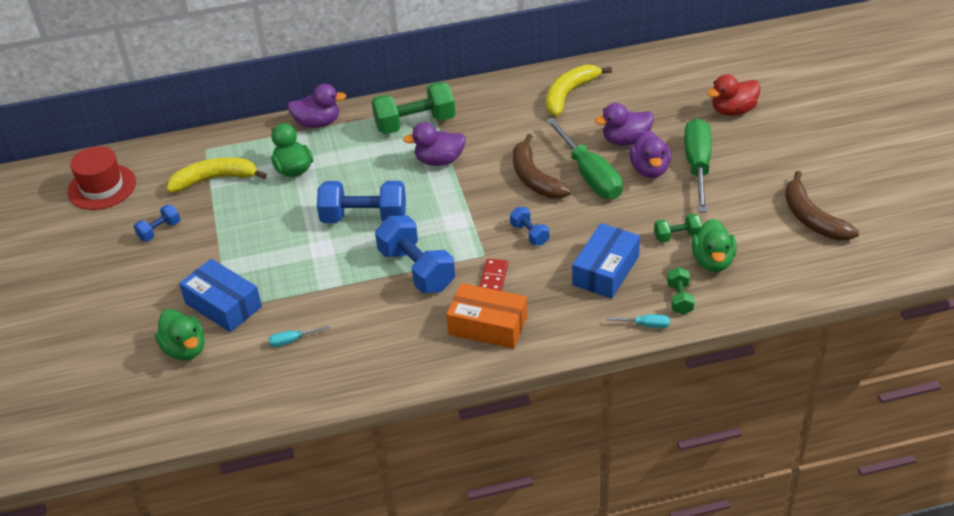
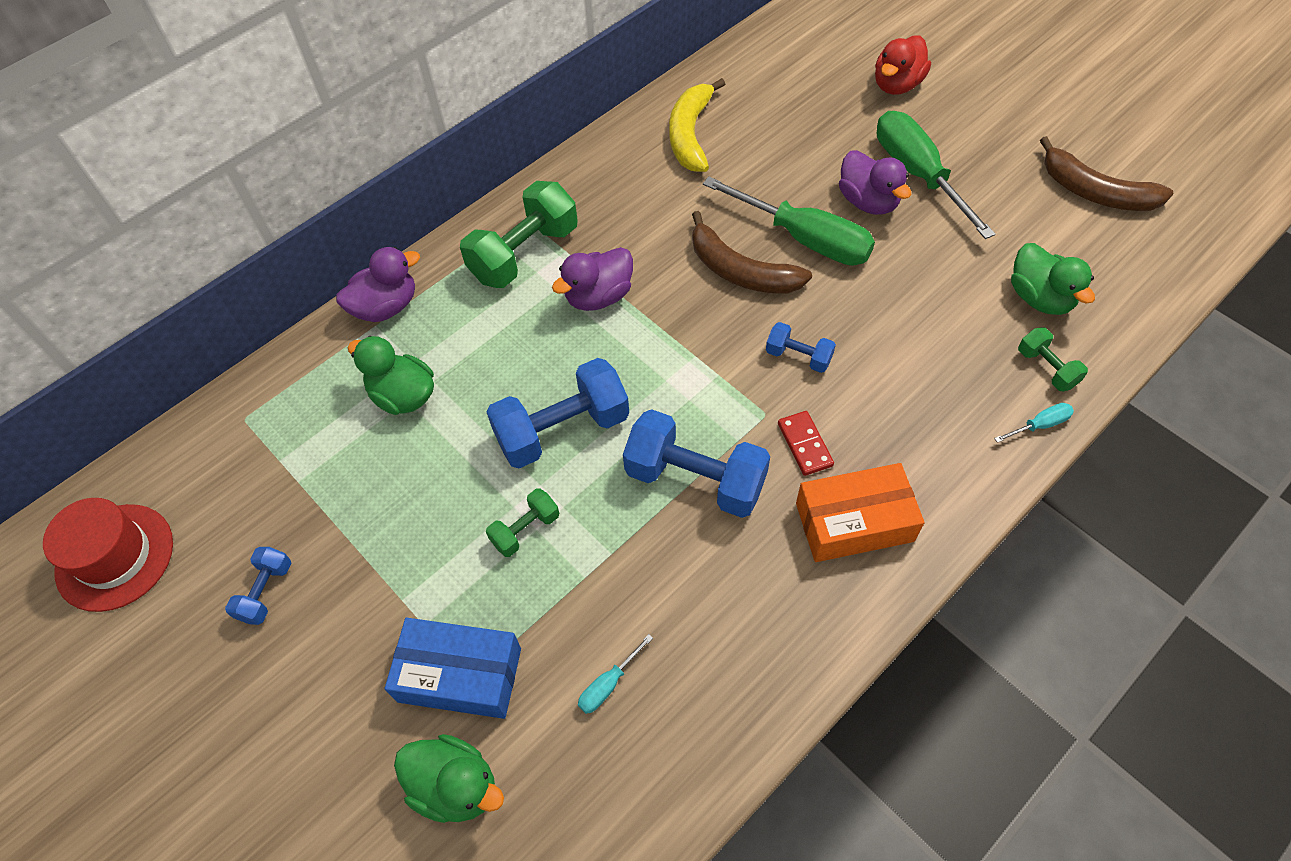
camera: 30 degrees left, 15 degrees up
yellow banana [166,157,267,193] -> none
blue box [572,223,640,299] -> none
purple duck [595,103,654,146] -> none
green dumbbell [654,214,702,243] -> green dumbbell moved to [486,488,559,557]

